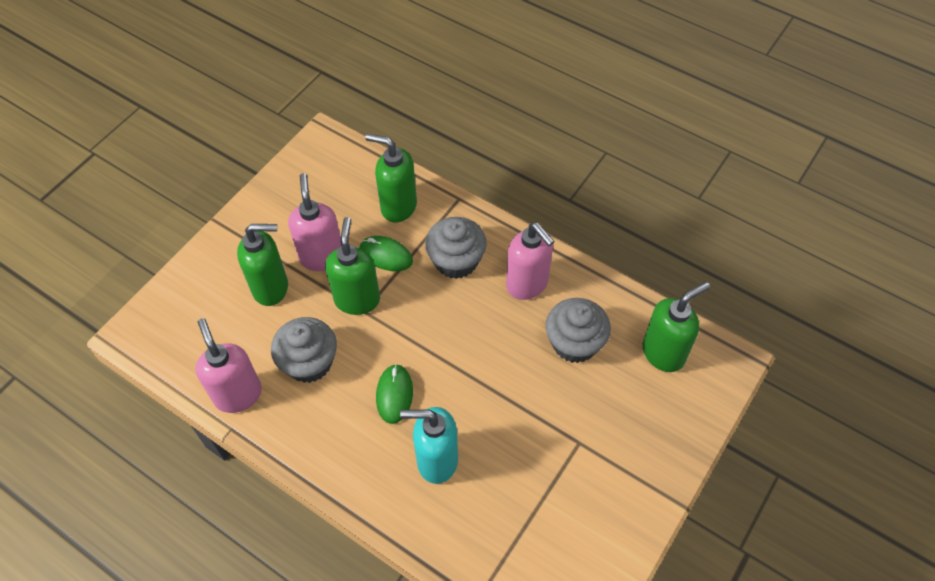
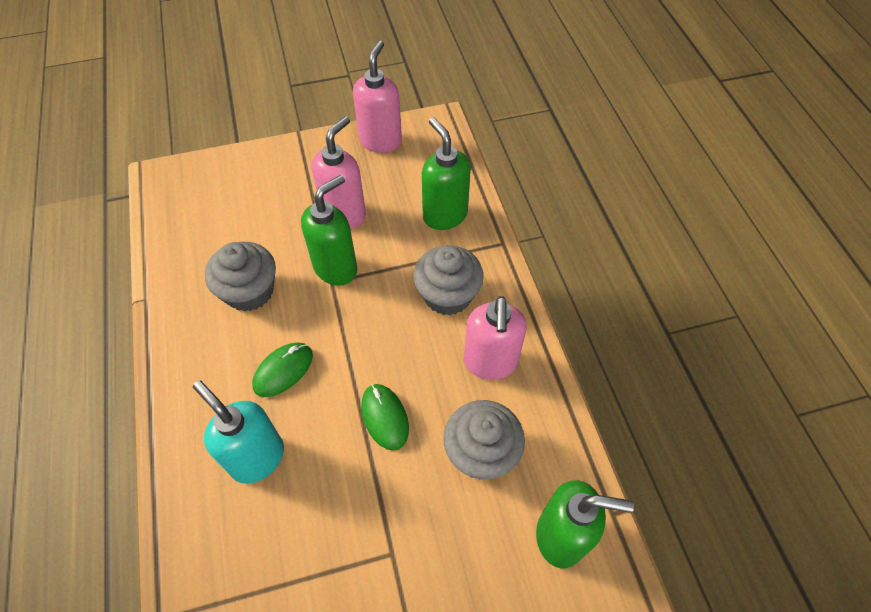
camera: 40 degrees right, 0 degrees up
pink soap dispenser [195,318,262,413] -> pink soap dispenser moved to [353,40,402,153]
green soap dispenser [237,224,288,306] -> none
green mouse [360,236,413,271] -> green mouse moved to [361,384,409,451]

